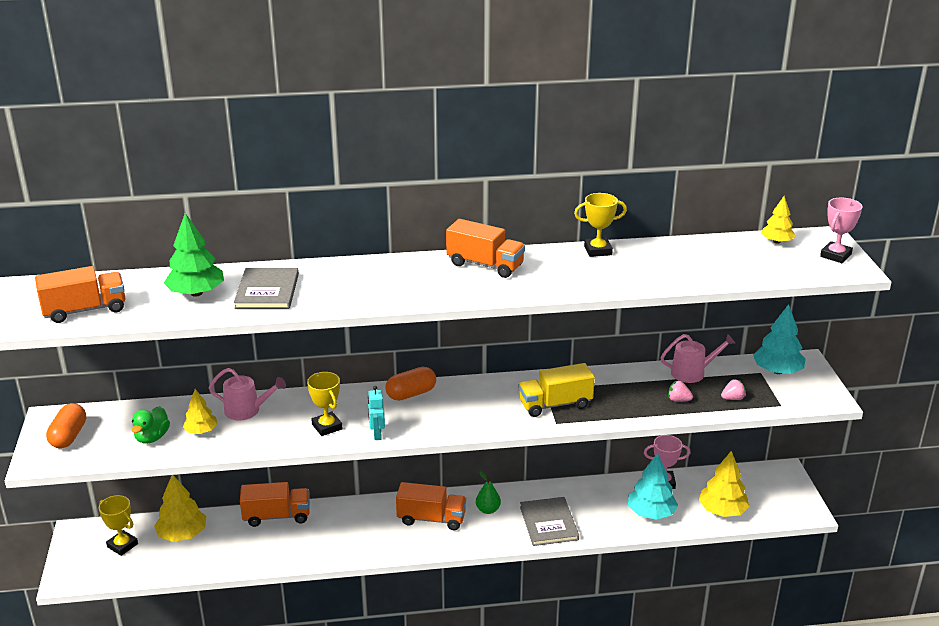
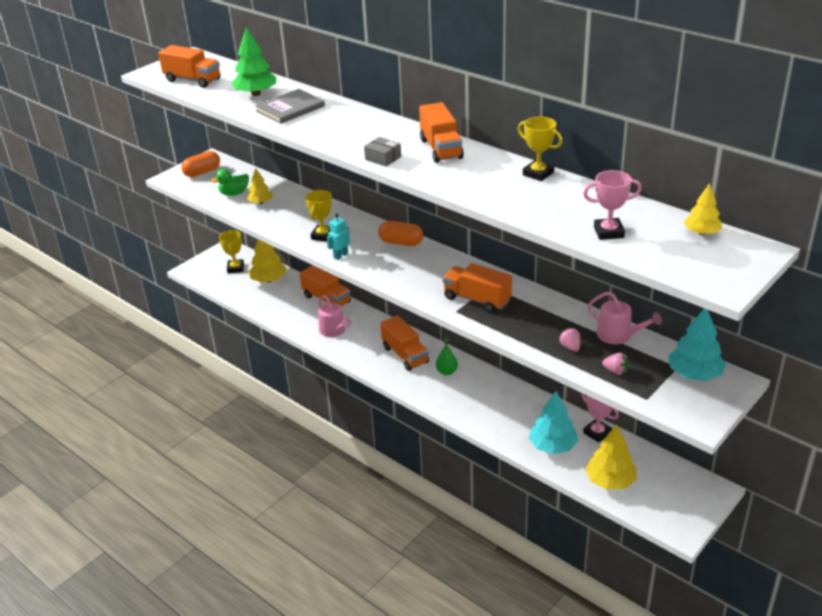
camera: 50 degrees right, 5 degrees up
pink watering can [209,368,286,420] -> pink watering can moved to [318,295,351,337]
yellow truck [518,363,595,417] -> orange truck [443,263,512,313]
grey book [520,497,579,546] -> none
pink trophy [820,197,862,263] -> pink trophy moved to [583,170,642,240]
none -> grey box [364,137,401,166]

